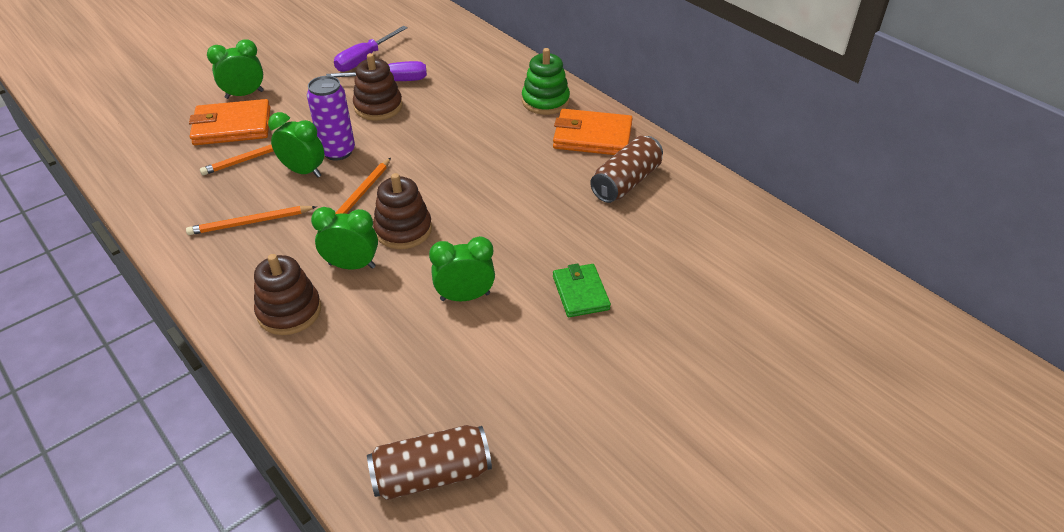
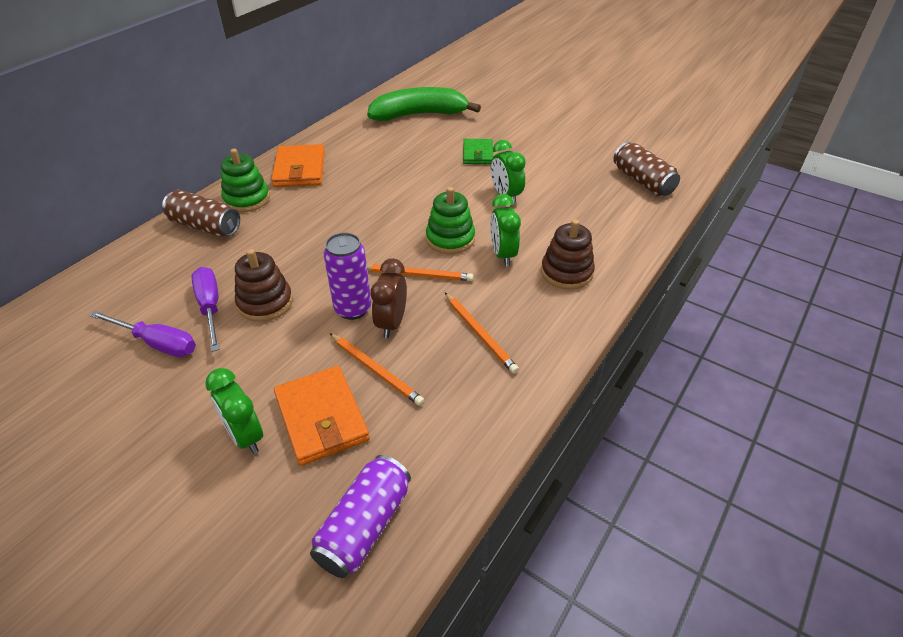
camera: 105 degrees left, 0 degrees up
green clock [268,112,324,177] -> brown clock [371,258,407,338]
brown stacking toy [373,173,432,249] -> green stacking toy [426,187,475,254]
green wallet [553,263,611,317] -> green wallet turned 60 degrees counterclockwise [463,139,493,164]
brown can [590,136,663,203] -> brown can moved to [162,190,240,237]
none -> purple can [310,455,411,578]
none -> green banana [367,87,481,121]

